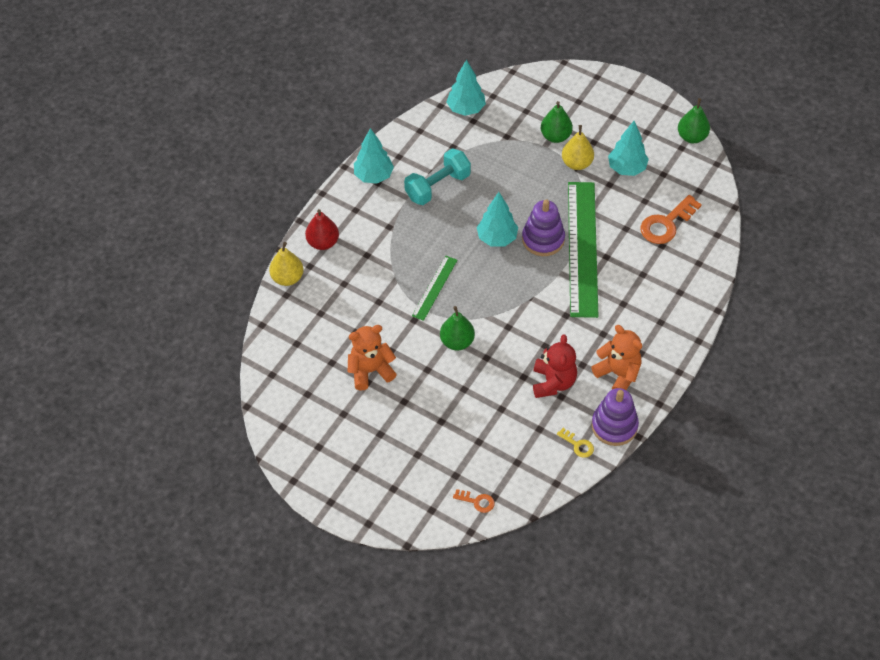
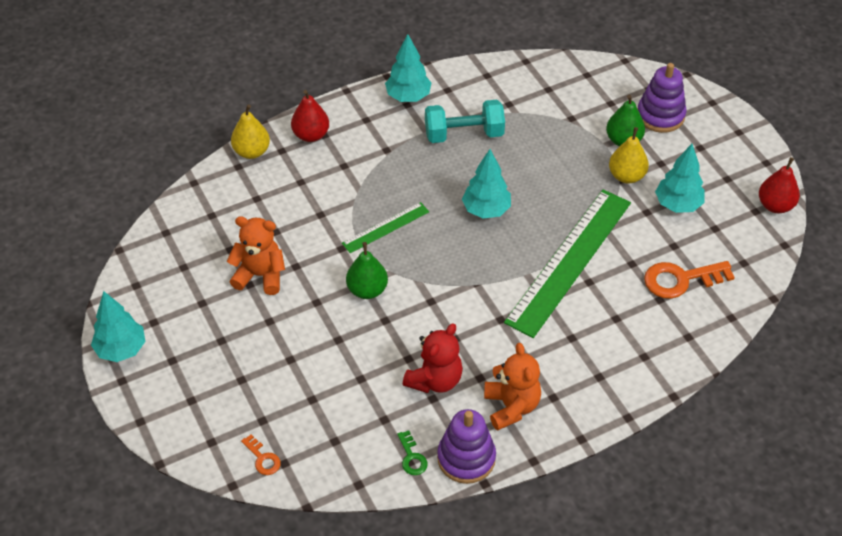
camera: 30 degrees right, 5 degrees down
turquoise tree [447,60,486,116] -> turquoise tree moved to [91,291,146,362]
purple stacking toy [522,200,565,256] -> purple stacking toy moved to [638,63,686,133]
yellow key [557,428,594,458] -> green key [397,430,428,475]
green pear [678,98,710,143] -> red pear [759,157,800,213]

